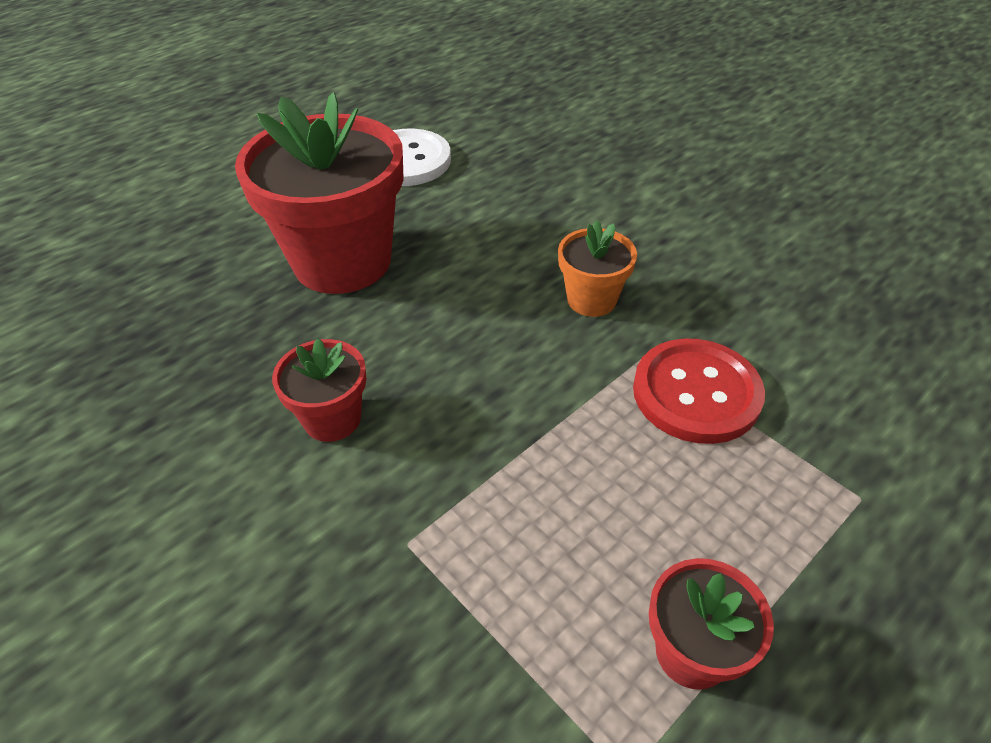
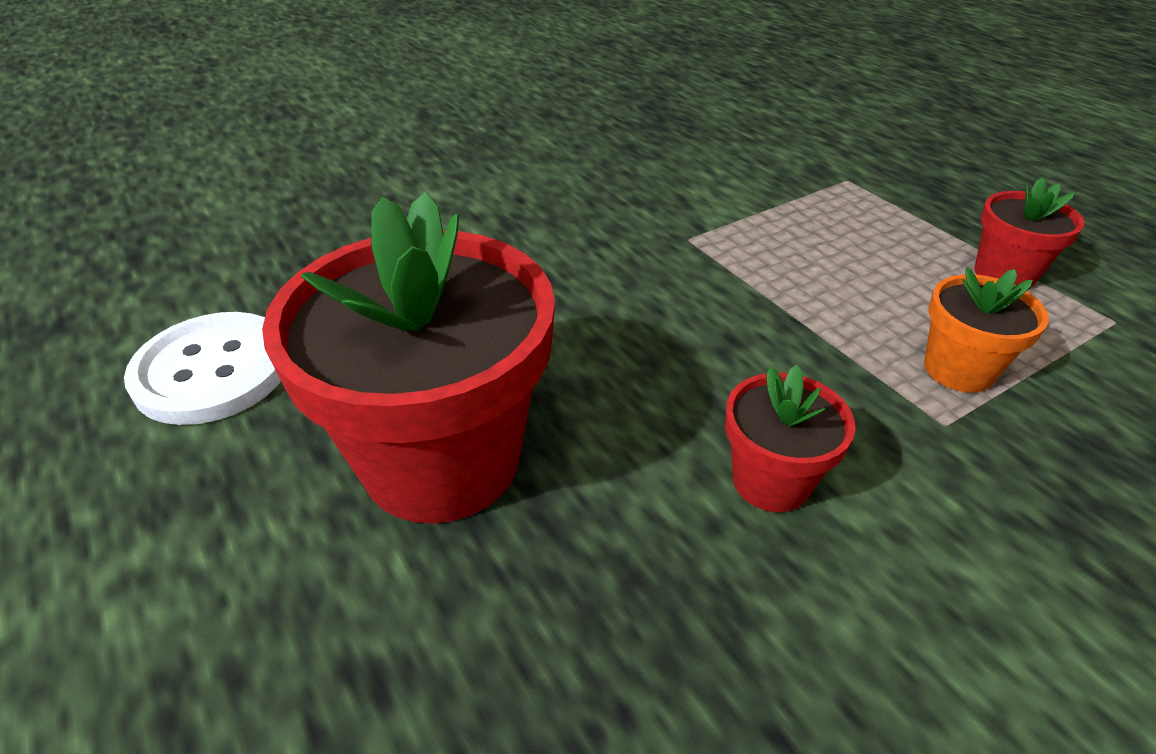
camera: 80 degrees left, 5 degrees down
orange flower pot [558,220,637,317] -> orange flower pot moved to [924,267,1049,393]
red button [633,339,765,444] -> none

